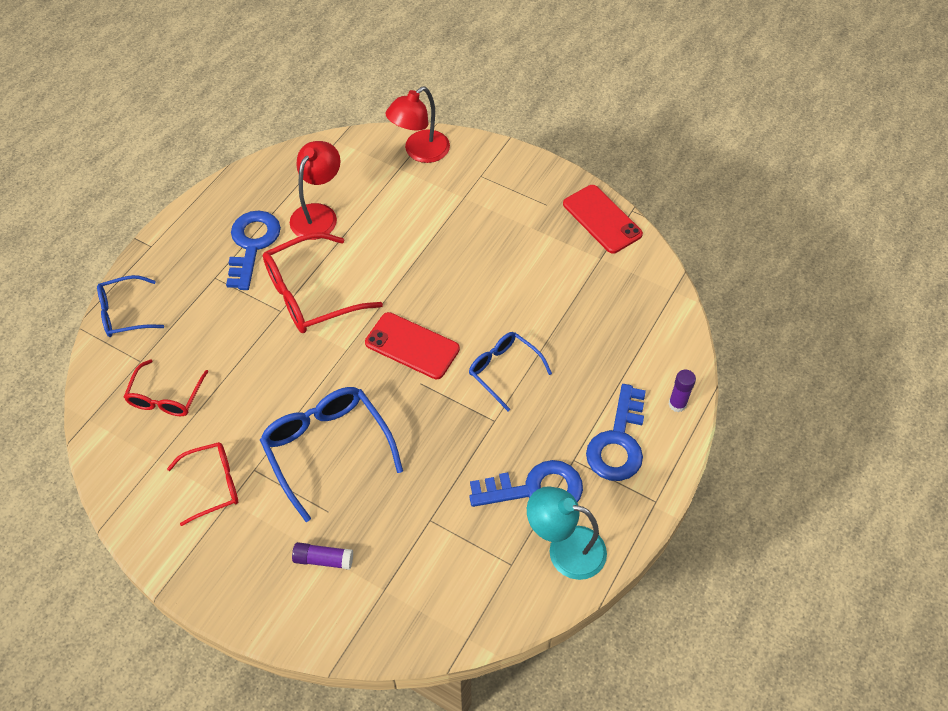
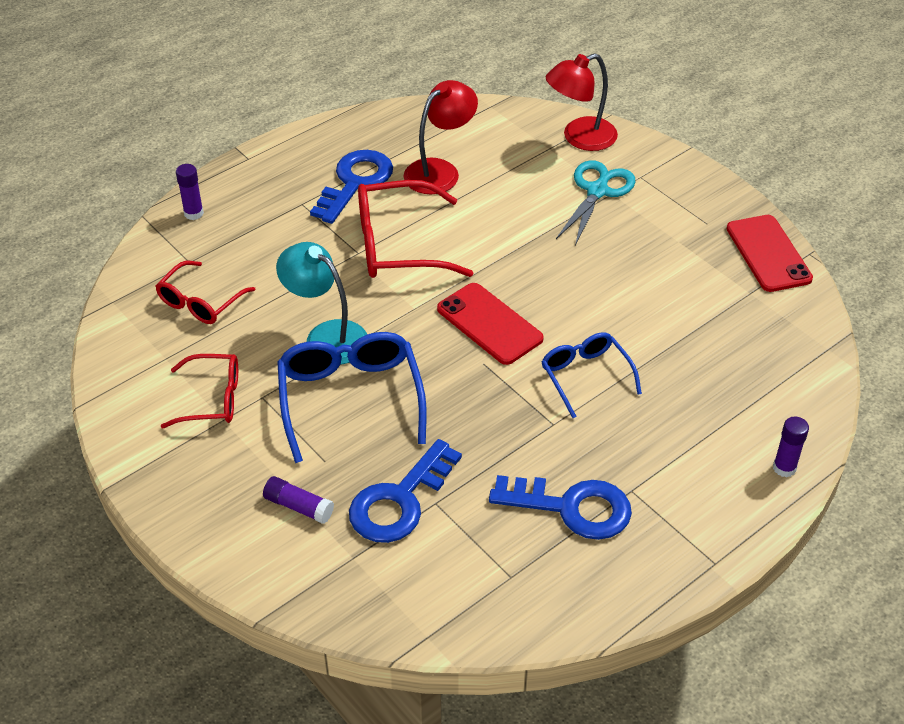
camera: 20 degrees right, 10 degrees down
blue glasses [97,275,164,337] -> purple glue stick [176,164,204,220]
turquoise lamp [527,486,607,580] -> turquoise lamp moved to [276,242,367,365]
blue key [586,384,646,481] -> blue key moved to [349,439,462,543]
none -> turquoise scissors [556,160,635,246]

